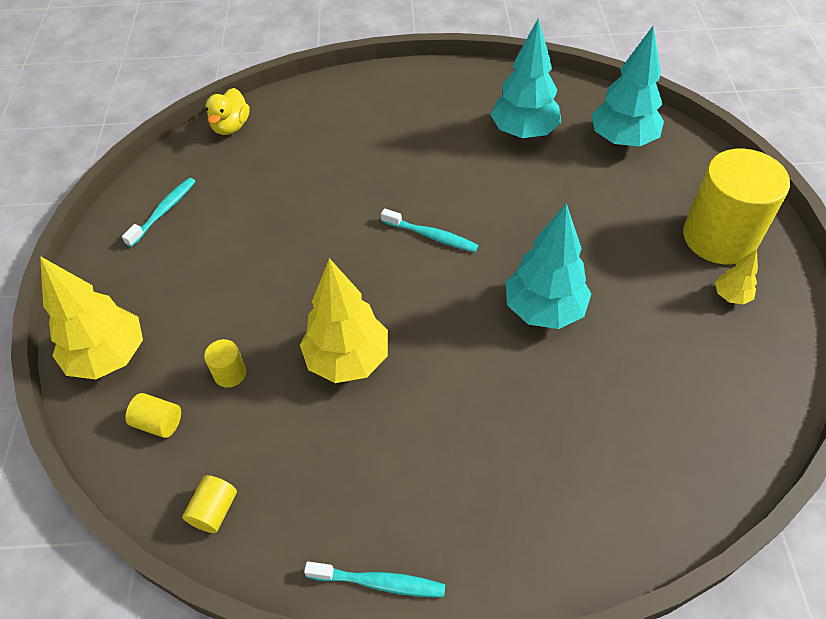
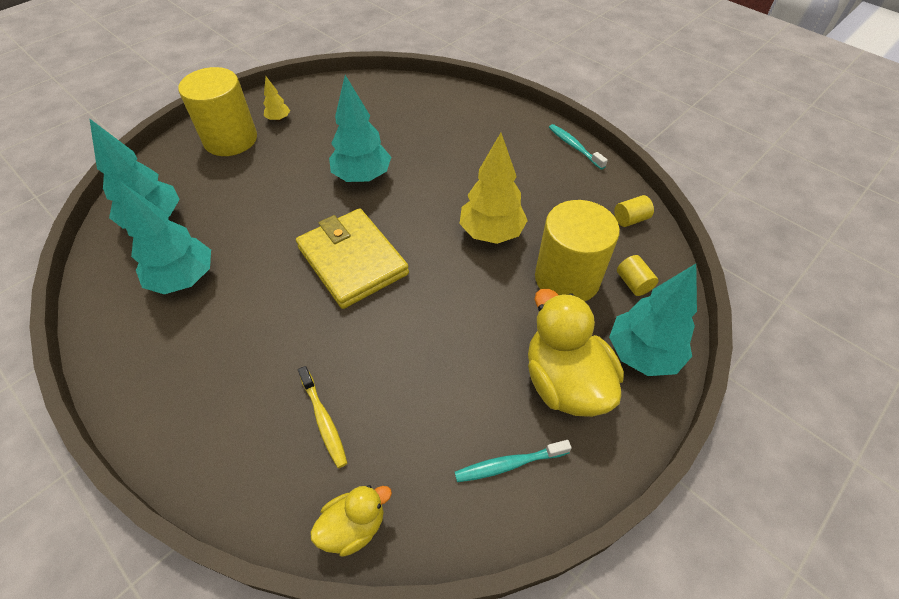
camera: 135 degrees left, 0 degrees up
yellow tree [40,256,143,380] -> turquoise tree [609,264,697,376]
yellow cylinder [204,339,246,388] -> yellow cylinder [535,200,620,301], size x2.48
turquoise toothbrush [381,208,478,252] -> yellow wallet [296,208,409,309]
none -> yellow toothbrush [298,366,348,468]
none -> yellow duck [528,289,624,417]

